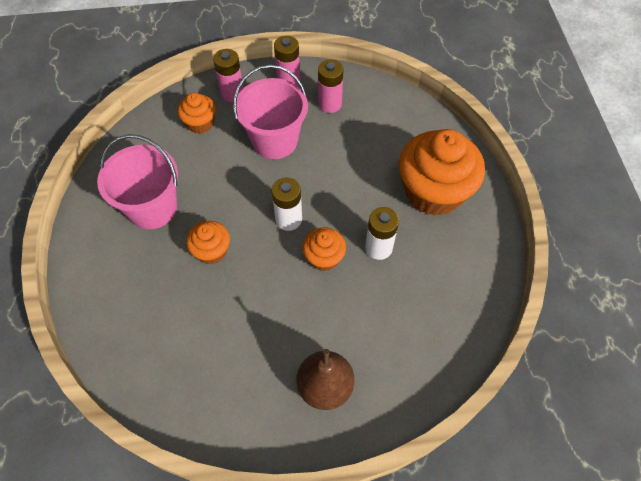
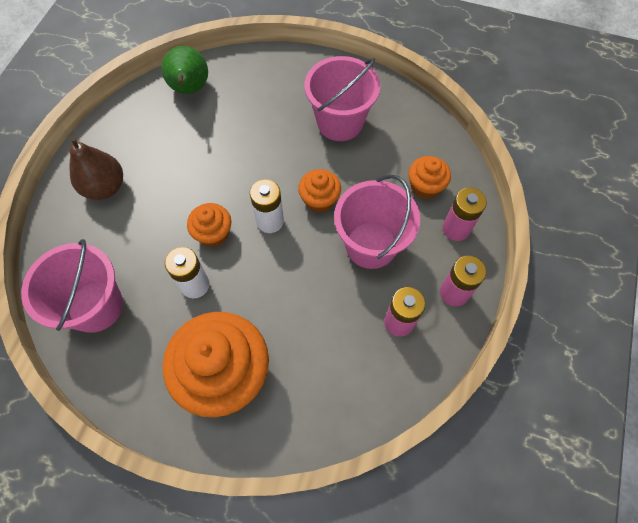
camera: 115 degrees right, 5 degrees up
orange cupcake [186,221,230,264] -> orange cupcake moved to [298,169,341,213]
none -> pink bucket [21,239,123,333]
none -> green pear [161,46,208,94]

